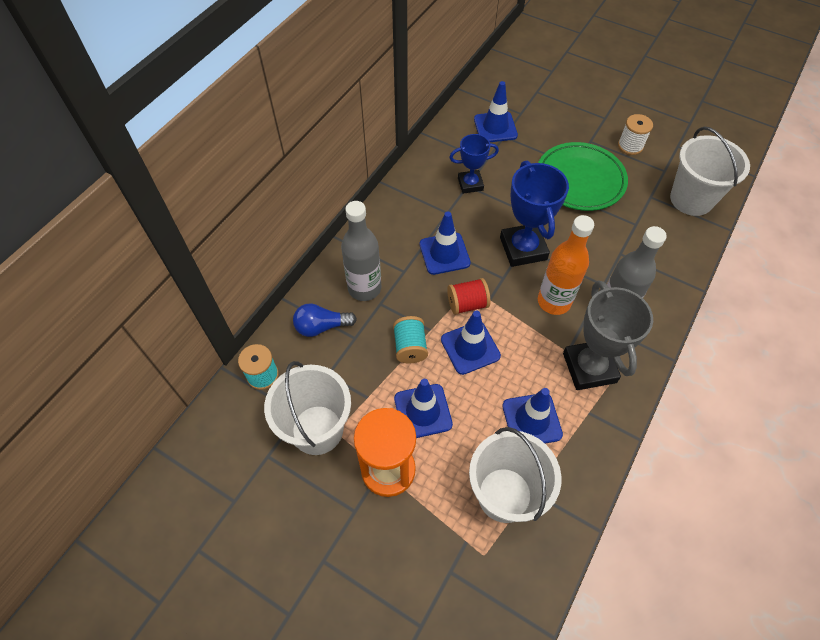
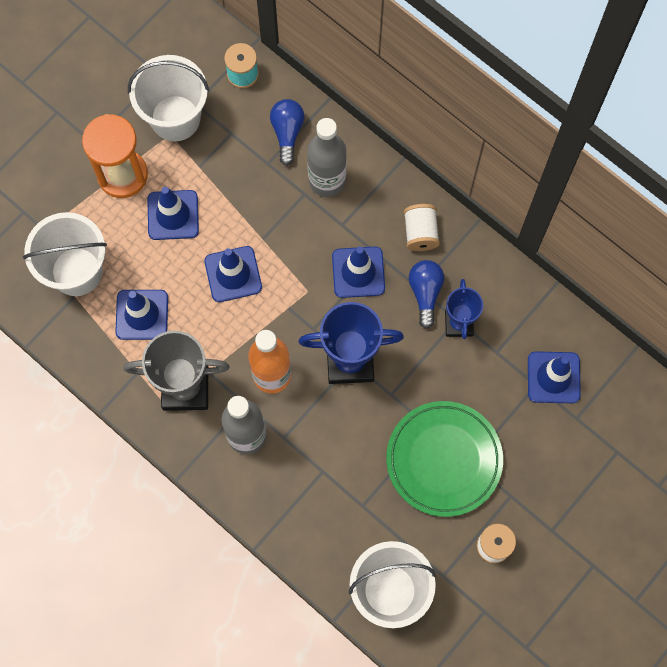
camera: 100 degrees right, 15 degrees up
turquoise spool [393,316,428,363] -> none
red spool [447,278,491,315] -> none
none -> white spool [404,204,440,251]
none -> blue light bulb [409,260,444,329]

